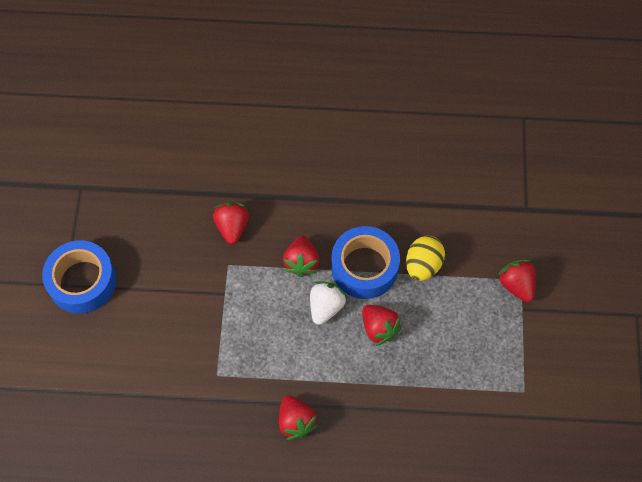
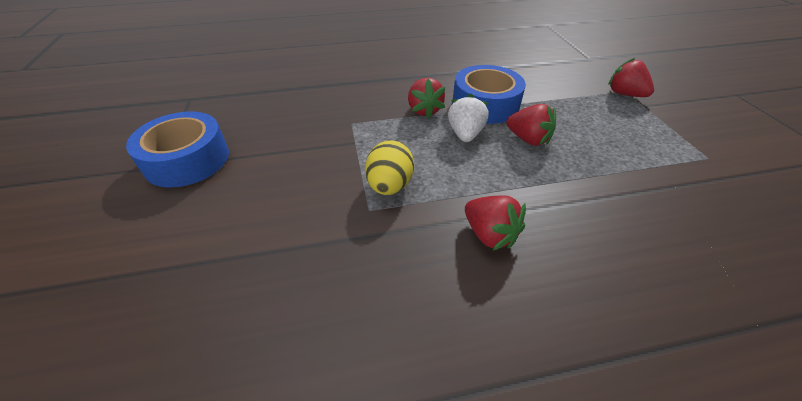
camera: 15 degrees left, 20 degrees down
red strawberry [213,202,249,244] -> none
yellow egg [406,236,445,281] -> yellow egg moved to [365,141,414,195]

